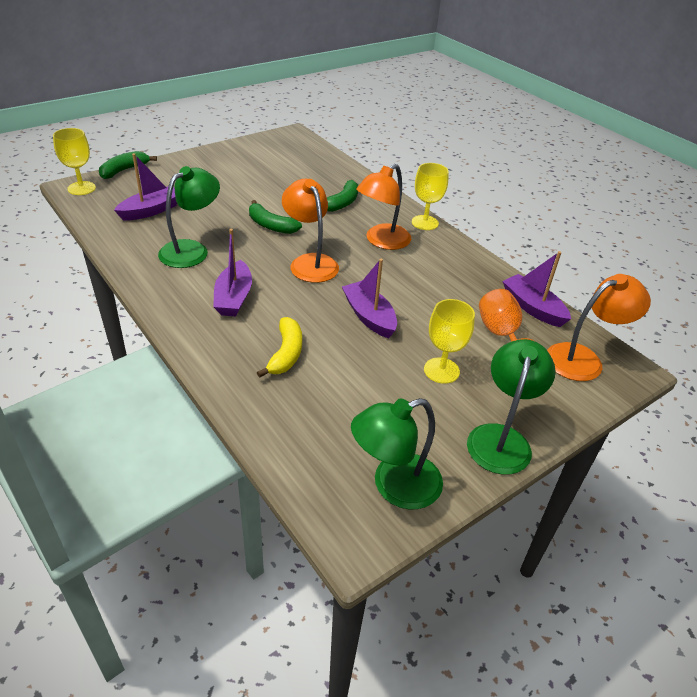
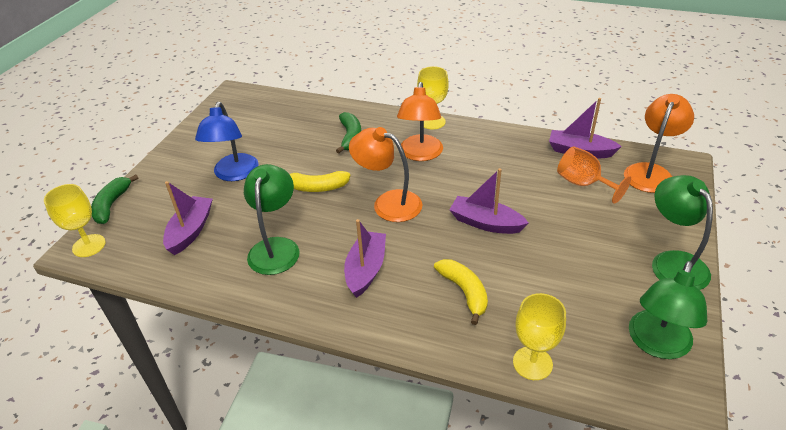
camera: 30 degrees left, 0 degrees up
purple boat [213,229,252,316] -> purple boat turned 135 degrees counterclockwise [344,219,386,298]
green banana [249,200,302,234] -> yellow banana [290,171,350,192]
yellow goblet [424,299,475,384] -> yellow goblet moved to [513,293,566,380]
none -> blue lamp [195,102,259,181]

